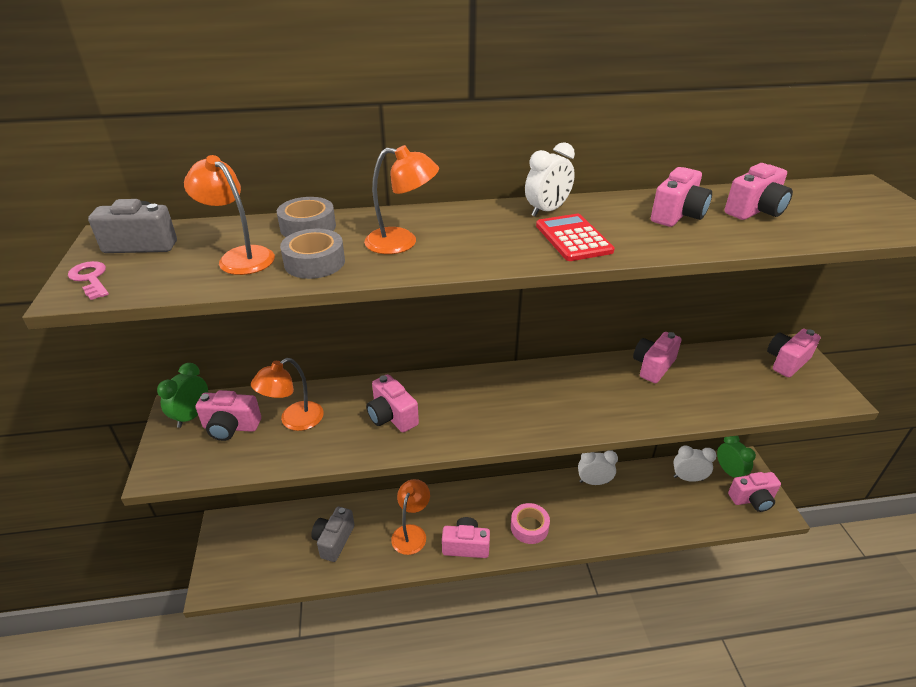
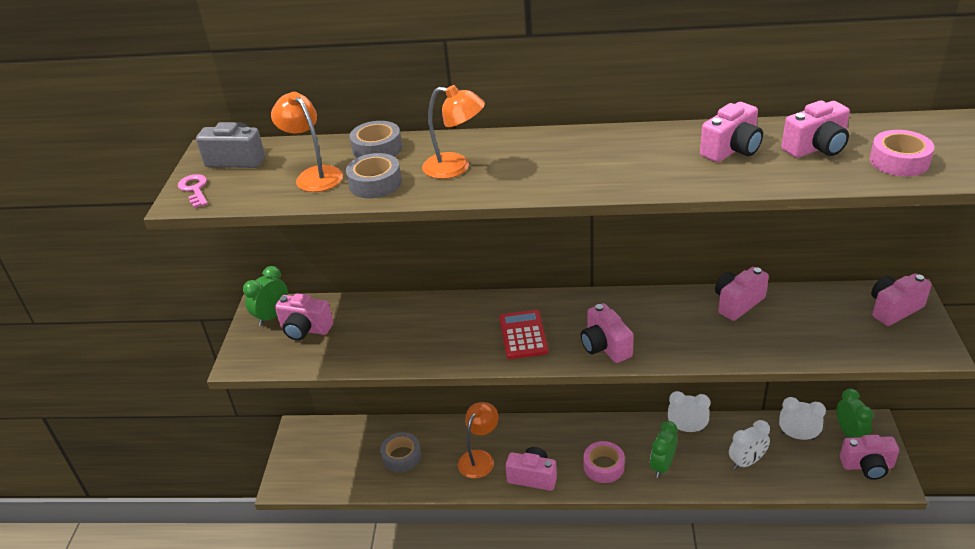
camera: 15 degrees right, 0 degrees up
orange lamp [251,358,324,431] -> none
grey camera [311,507,355,562] -> grey tape [380,432,421,473]
pink camera [366,374,419,432] -> pink camera moved to [581,303,634,363]
white clock [525,142,575,216] -> white clock moved to [729,420,770,469]
red calculator [536,214,615,261] -> red calculator moved to [500,310,548,359]
none -> green clock [650,421,677,478]
none -> pink tape [870,130,934,177]

